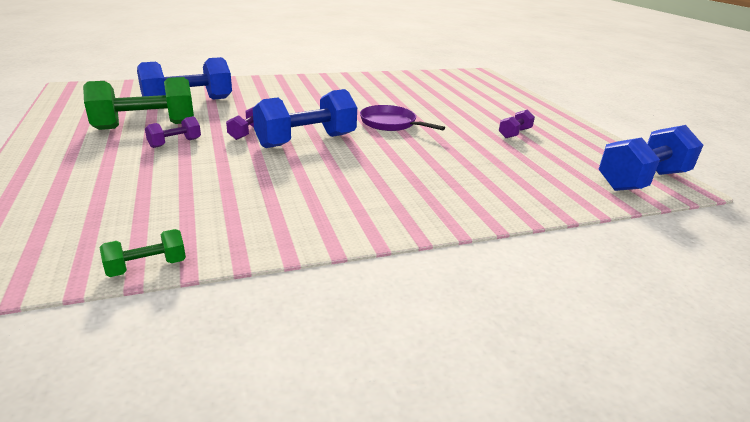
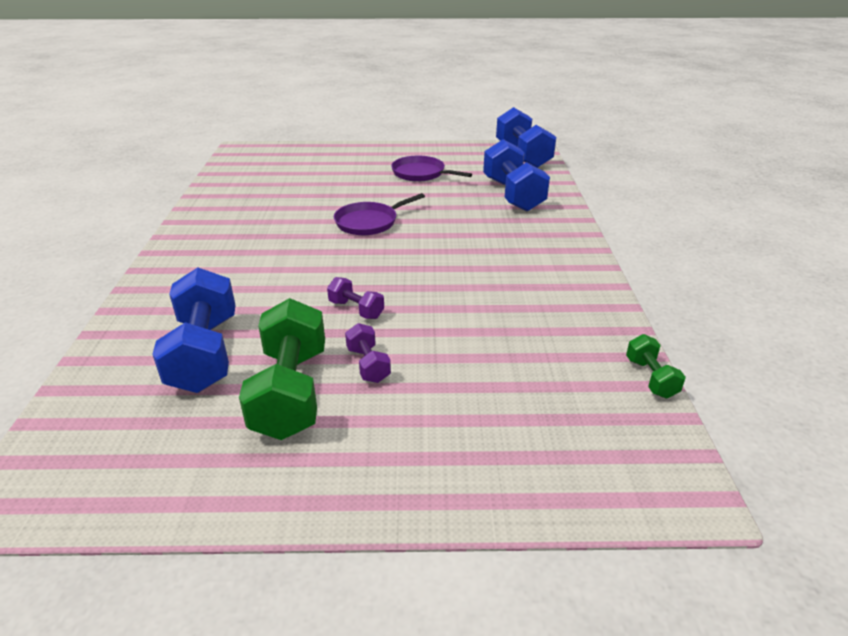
camera: 70 degrees left, 5 degrees up
blue dumbbell [253,89,357,148] -> blue dumbbell moved to [483,139,550,212]
purple dumbbell [499,109,535,138] -> purple pan [391,156,472,182]

